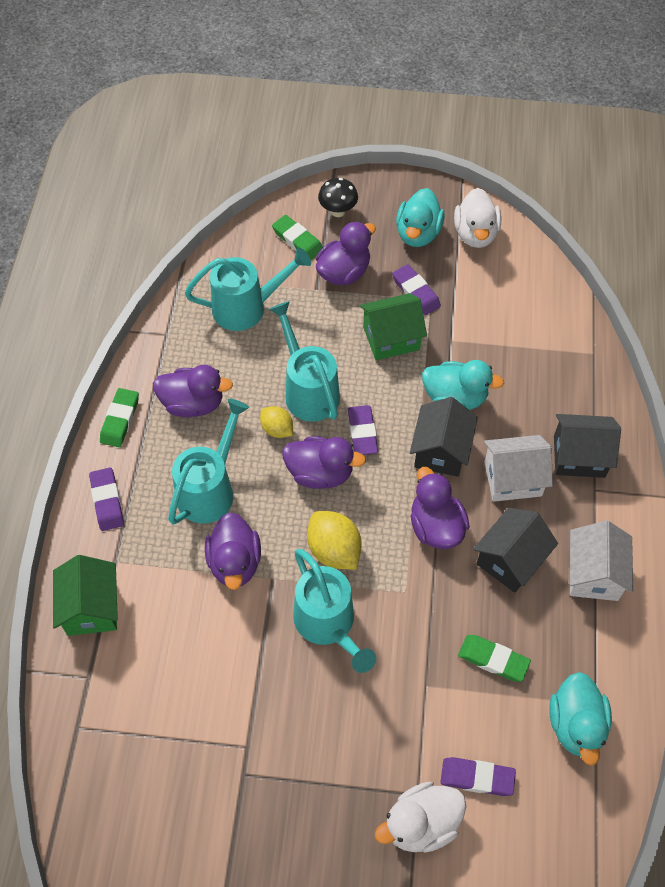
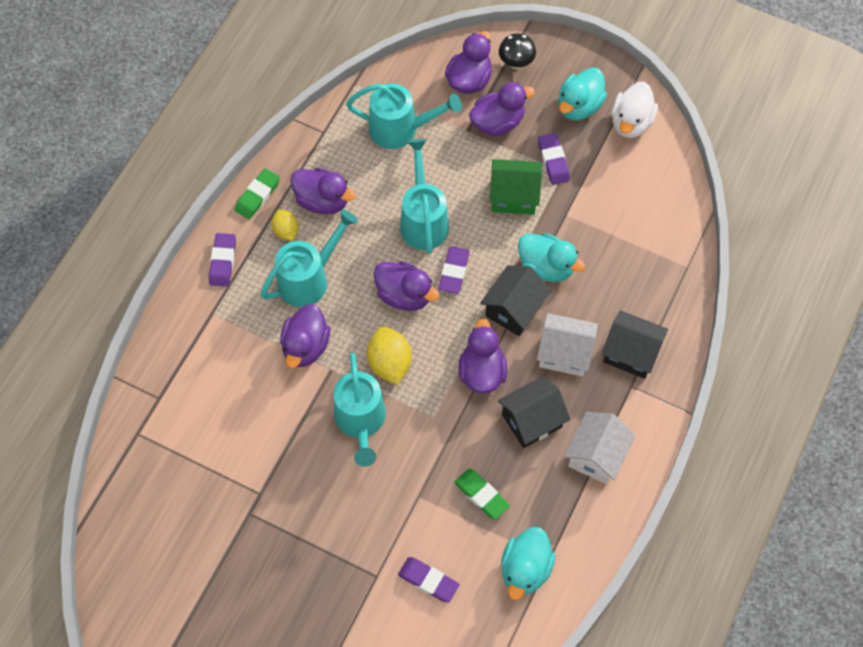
camera: 20 degrees right, 5 degrees up
green house [53,555,118,636] -> none
yellow lemon [260,406,293,438] -> yellow lemon moved to [272,210,299,241]
green eraser [272,215,323,260] -> purple duck [445,31,492,94]
white duck [375,782,466,853] -> none

